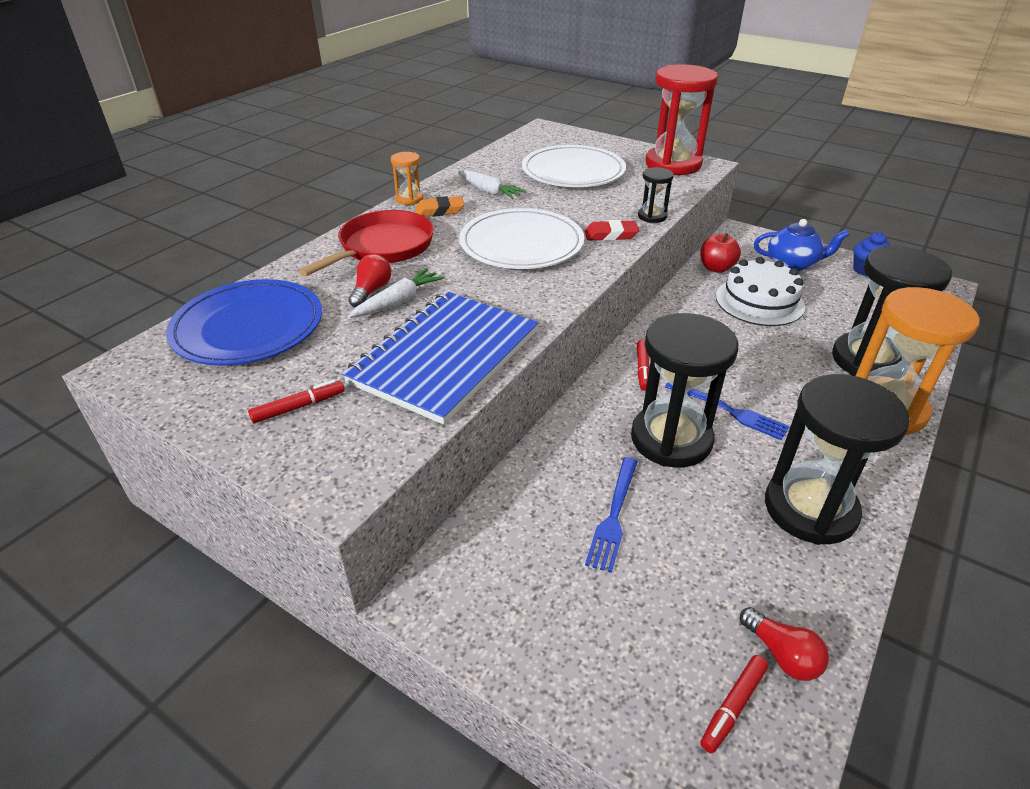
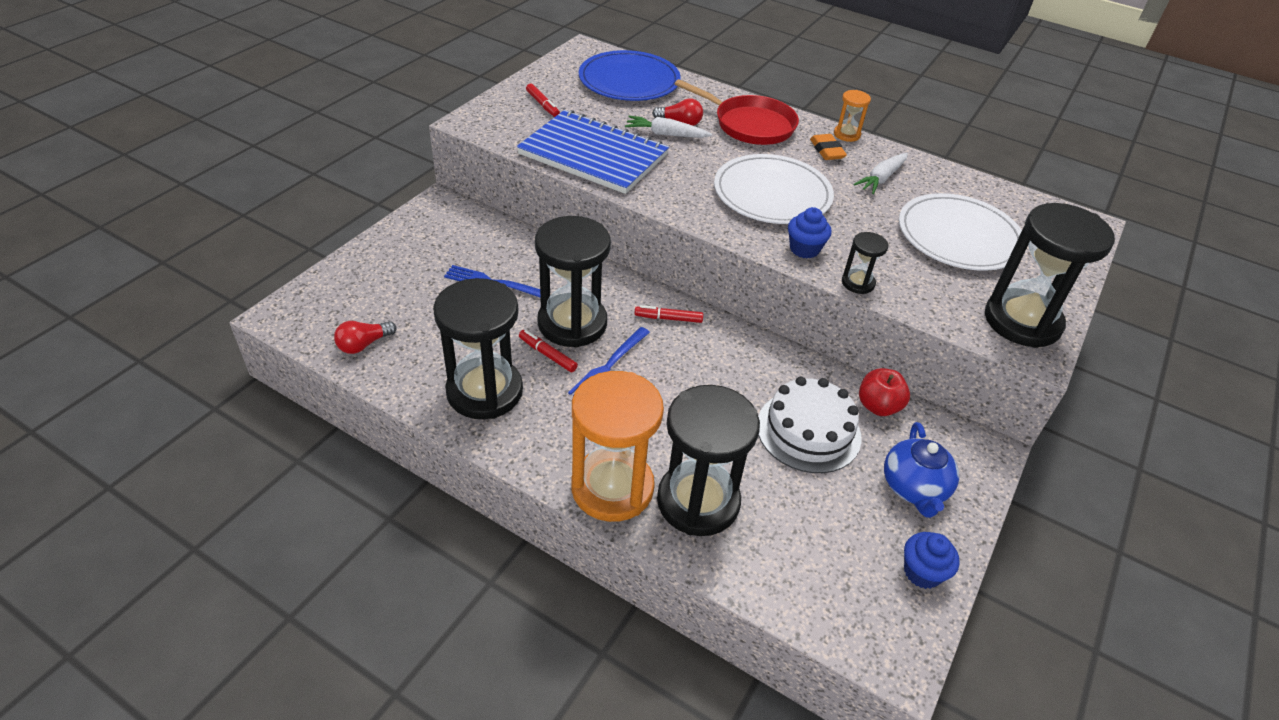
camera: 85 degrees right, 5 degrees up
white carrot [348,268,445,318] -> white carrot turned 150 degrees clockwise [625,116,712,138]
red eraser [584,220,639,241] -> blue cupcake [788,207,832,258]
red hourglass [646,64,718,175] -> black hourglass [985,203,1115,348]
red marker [700,655,768,753] -> red marker moved to [519,330,578,372]

